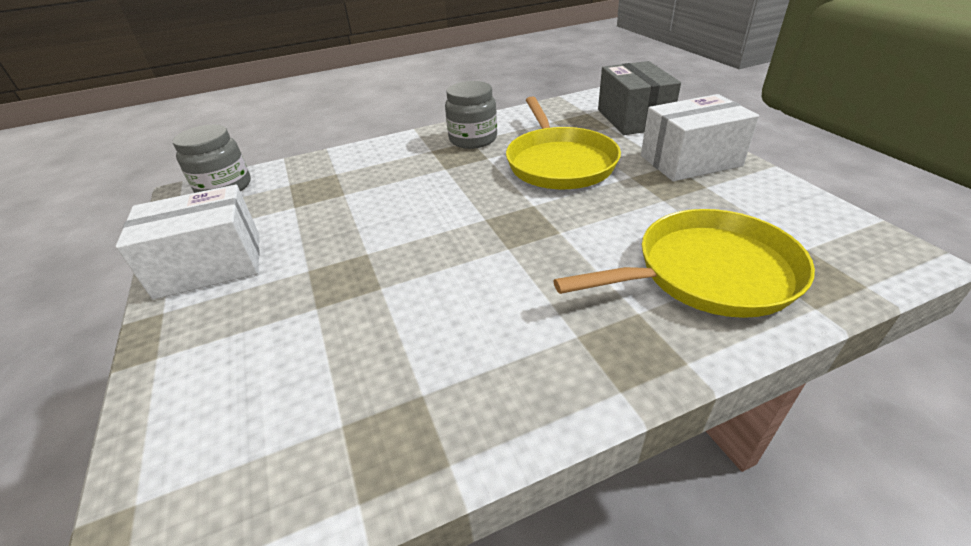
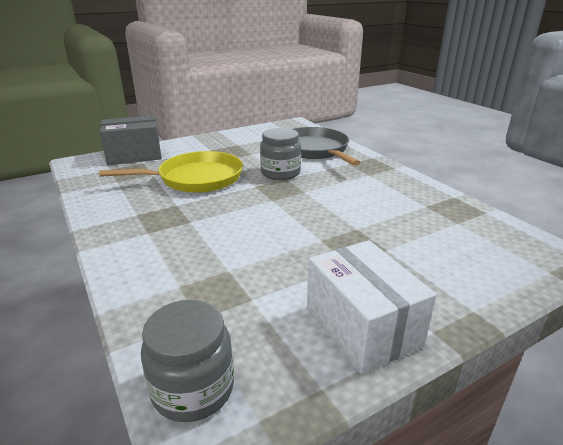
camera: 100 degrees left, 10 degrees down
grey jar [445,81,497,149] -> grey jar moved to [260,128,301,180]
yellow pan [553,209,815,318] -> grey pan [293,127,361,166]
white box [641,94,759,181] -> none

